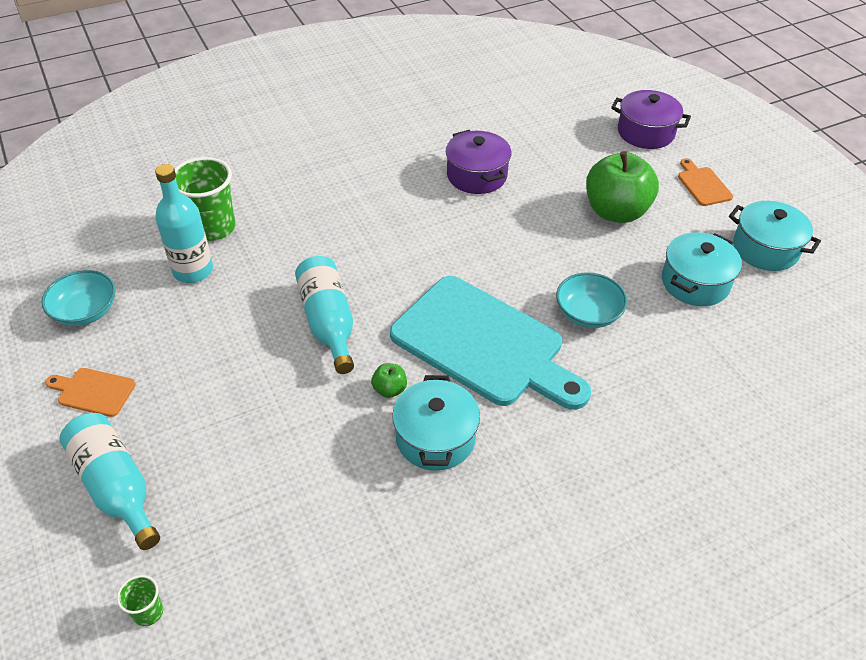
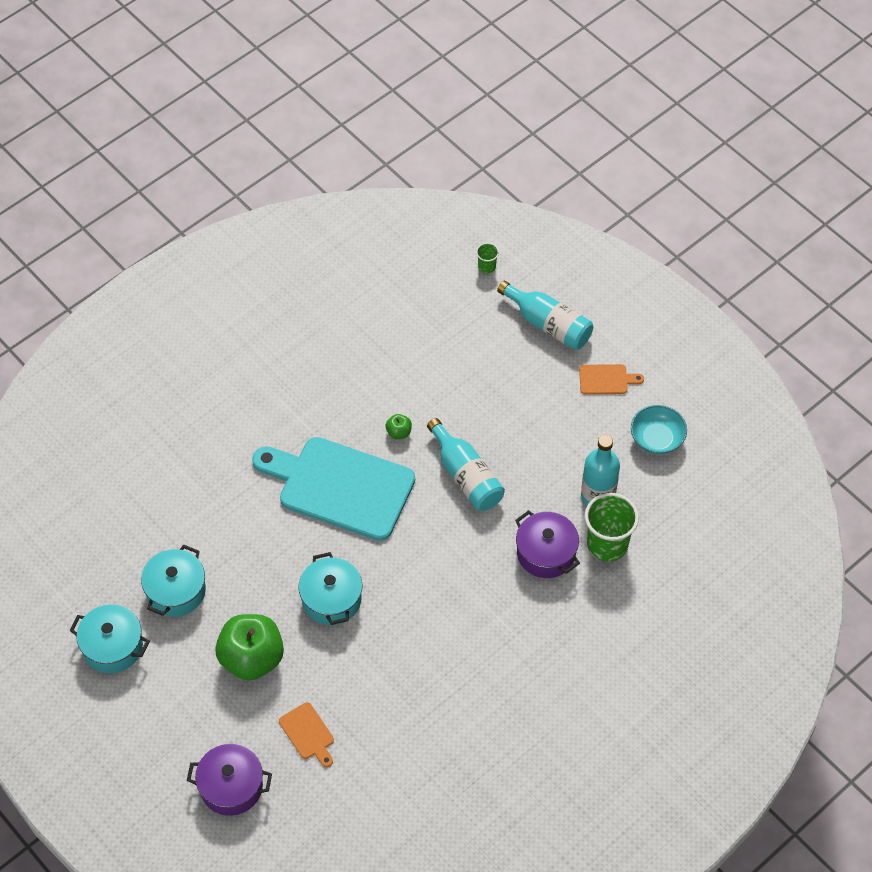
camera: 165 degrees right, 10 degrees up
turquoise pot [392,375,480,471] -> turquoise pot moved to [298,552,363,625]
purple pot [446,130,511,194] -> purple pot moved to [515,510,580,578]
turquoise bowl [556,272,627,328] -> none
orange cutting board [678,158,733,206] -> orange cutting board moved to [279,702,334,767]

